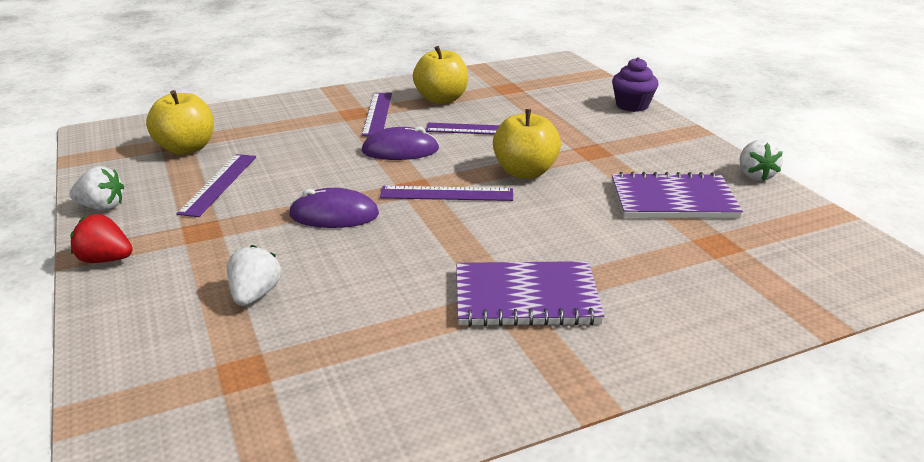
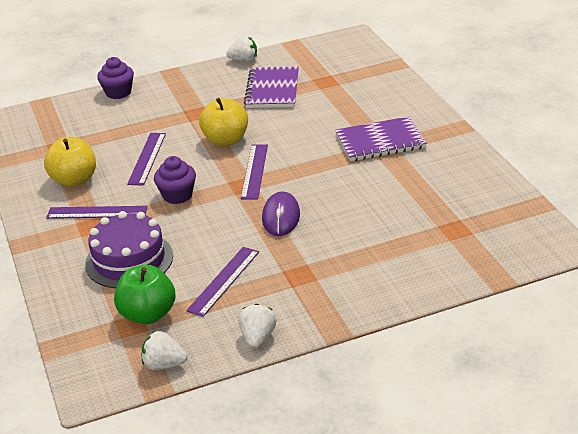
camera: 85 degrees left, 5 degrees up
red strawberry [70,214,133,263] -> none
yellow apple [146,90,214,155] -> green apple [114,265,175,324]
purple ruler [177,154,256,217] -> purple ruler turned 75 degrees counterclockwise [186,247,259,317]
white strawberry [227,245,281,306] -> white strawberry moved to [141,331,187,370]
purple mouse [362,126,439,160] -> purple cupcake [154,156,196,204]
purple notebook [456,261,605,327] -> purple notebook turned 75 degrees clockwise [335,116,427,161]
none -> purple cake [85,211,173,288]

